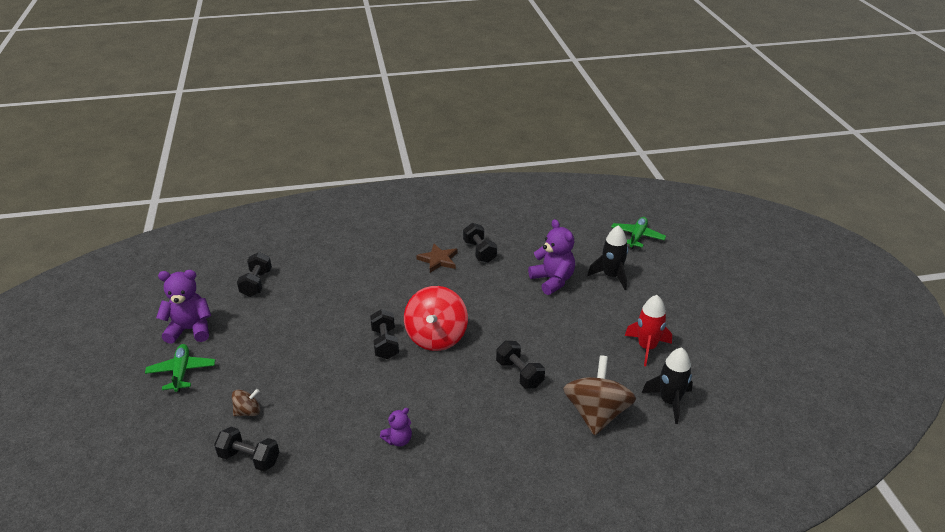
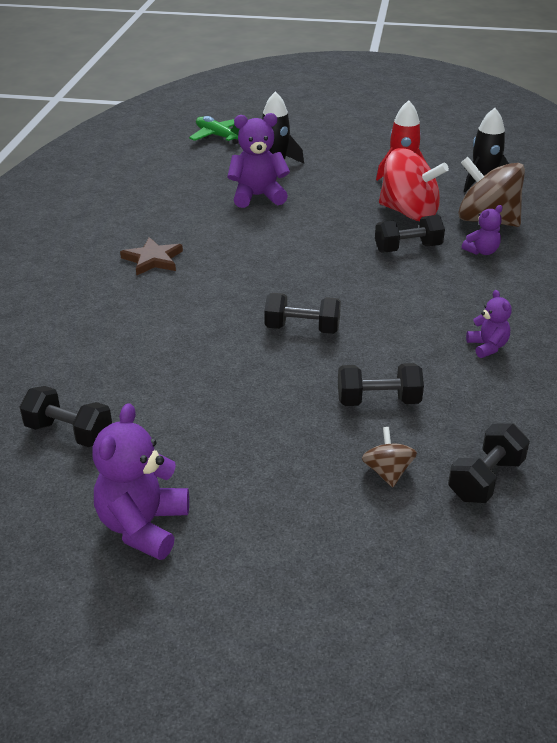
camera: 70 degrees left, 0 degrees up
green plane [145,344,215,392] -> none
red spinning top [404,286,468,351] -> red spinning top moved to [379,148,449,221]
black dumbbell [463,223,497,263] -> black dumbbell moved to [338,363,424,406]
none -> purple teddy bear [462,205,503,255]

